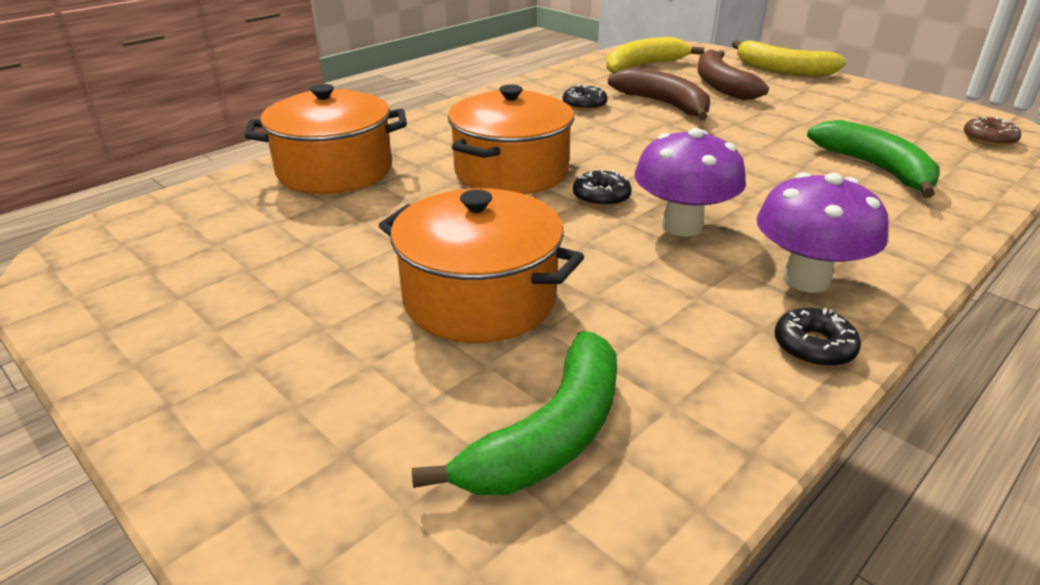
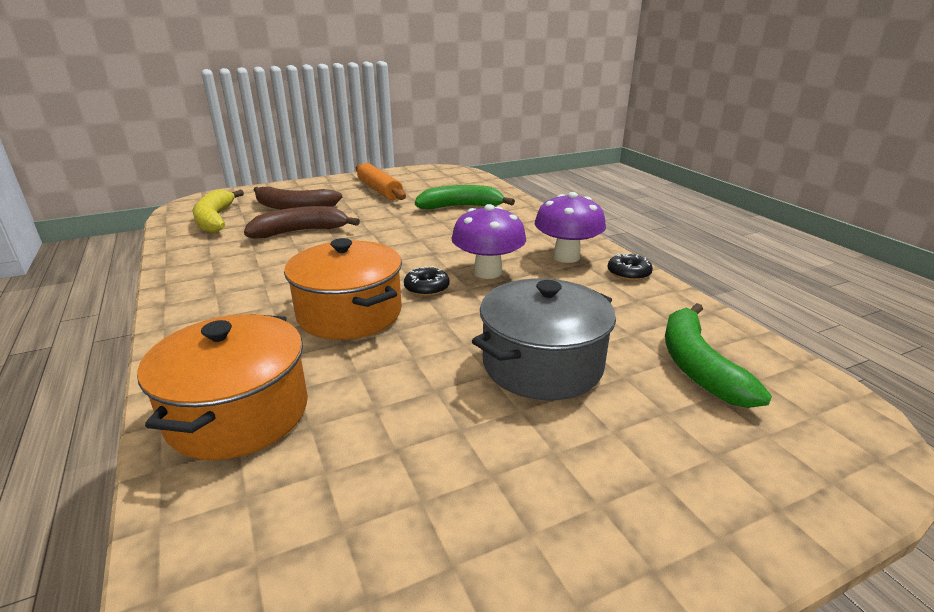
camera: 70 degrees left, 5 degrees down
orange pot [378,188,584,343] -> grey pot [472,278,616,400]
green banana [412,331,617,495] -> green banana turned 150 degrees counterclockwise [665,303,772,408]
black donut [563,84,608,111] -> none
yellow banana [732,40,846,77] -> none
brown donut [963,117,1021,147] -> none
none -> orange rolling pin [356,163,406,200]

